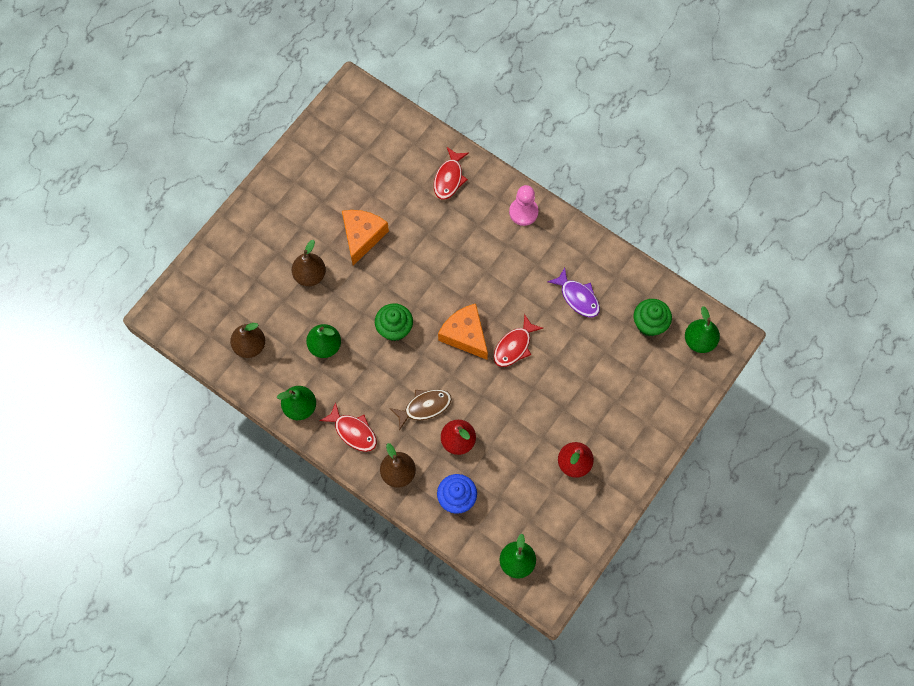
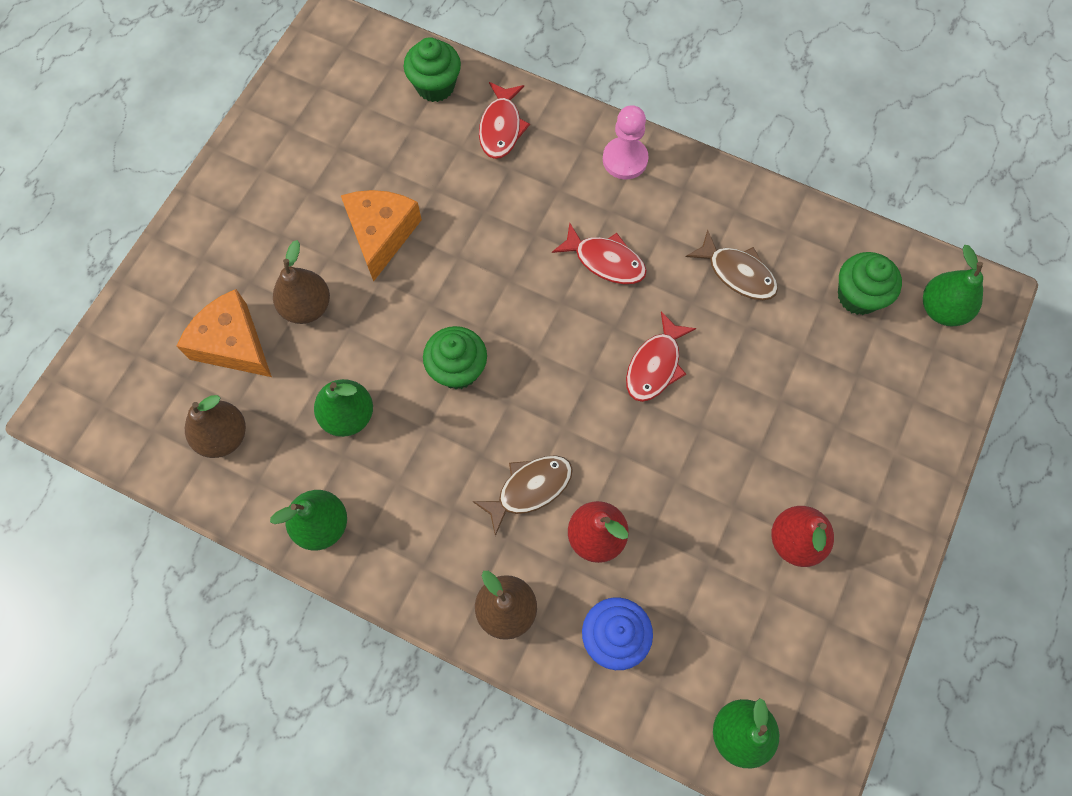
camera: 10 degrees left, 0 degrees up
red fish [319,402,377,452] -> red fish moved to [552,223,647,284]
orange cheese [438,304,488,360] -> orange cheese moved to [177,289,272,377]
purple fish [548,267,600,317] -> brown fish [686,230,778,300]
none -> green cupcake [404,37,461,102]

